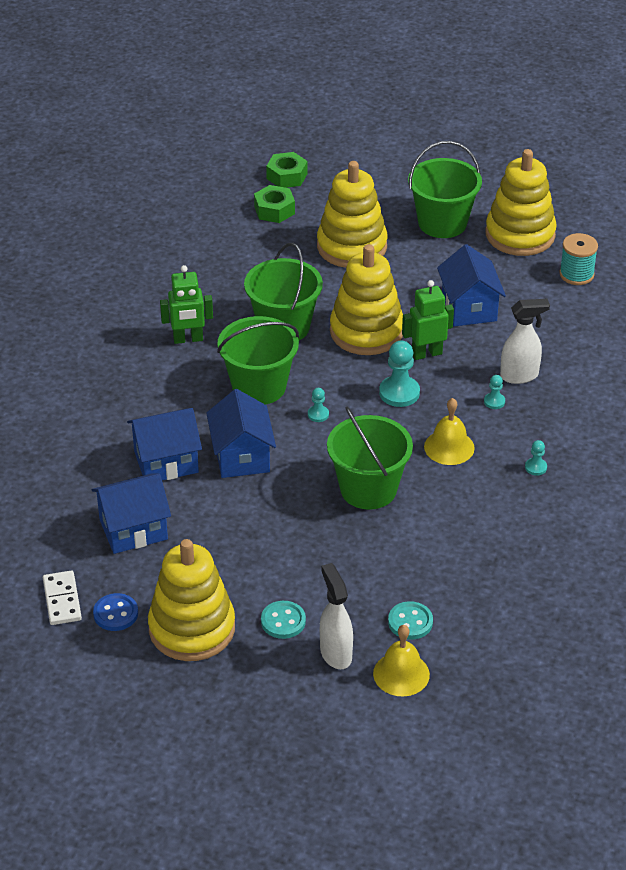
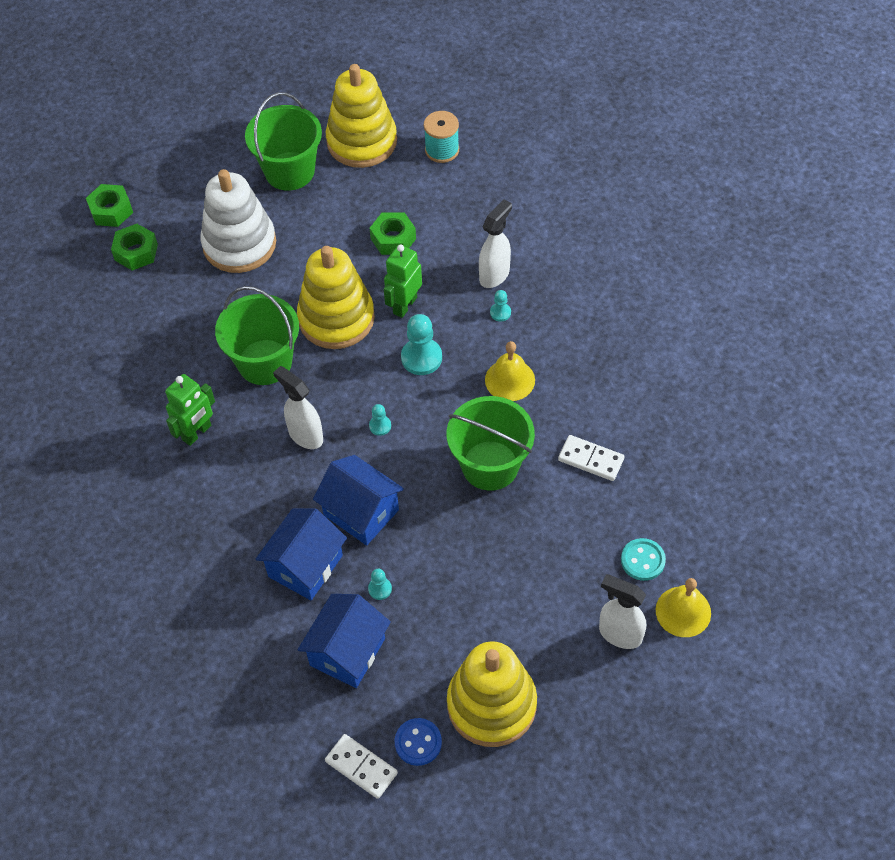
camera: 40 degrees left, 15 degrees up
green bucket [217,316,299,405] -> white spray bottle [273,366,323,449]
turquoise button [261,601,306,639] -> none
yellow stacking toy [317,161,388,268] -> white stacking toy [200,169,276,273]
blue house [437,244,506,327] -> green nut [370,212,416,255]
turquoise pawn [525,440,547,476] -> turquoise pawn moved to [368,569,392,600]
none -> white domino [558,435,625,481]

